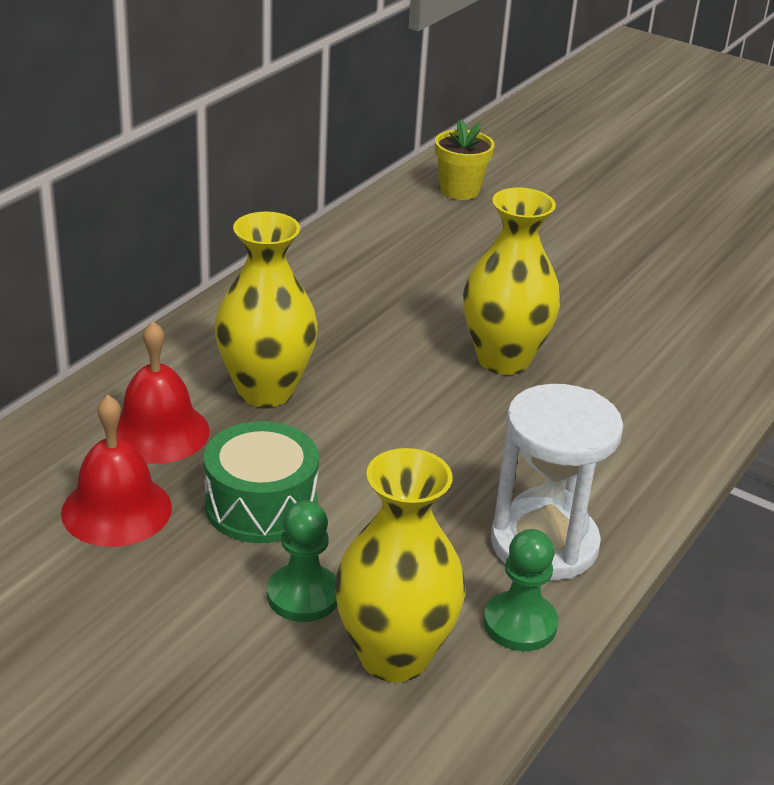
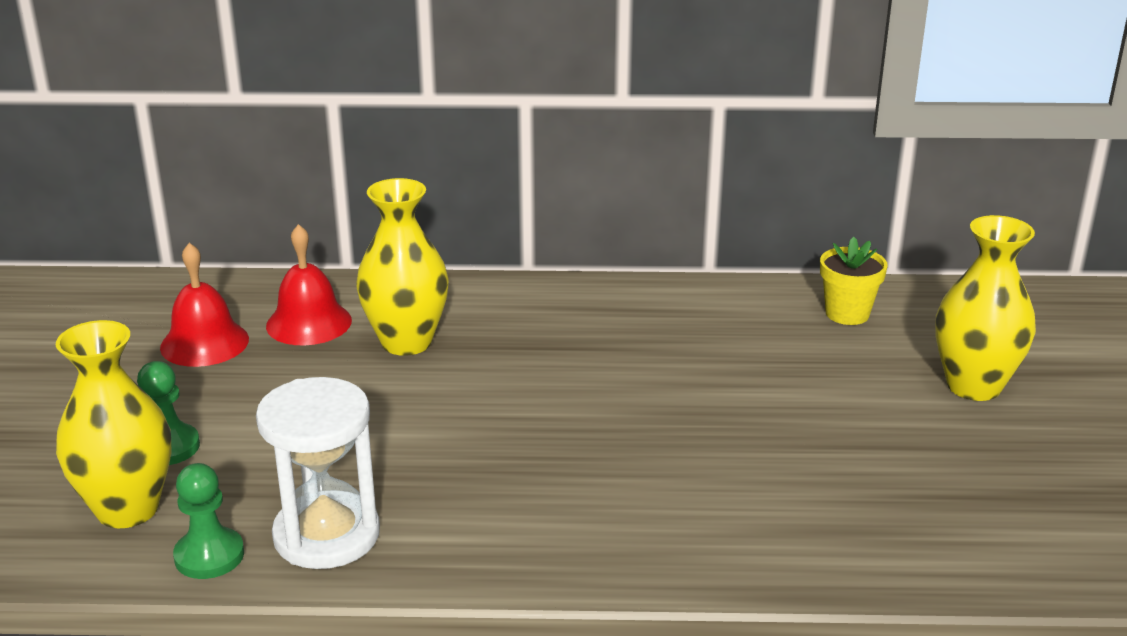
camera: 60 degrees right, 5 degrees down
green drum [204,421,319,543] -> none
yellow vase [463,188,561,375] -> yellow vase moved to [935,215,1036,401]

